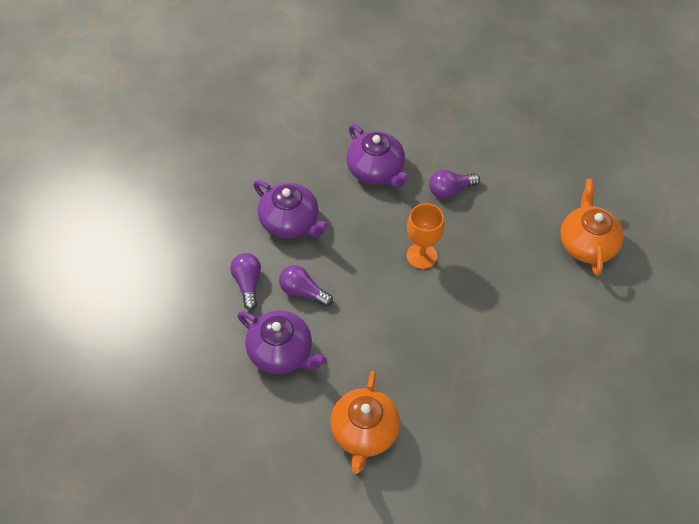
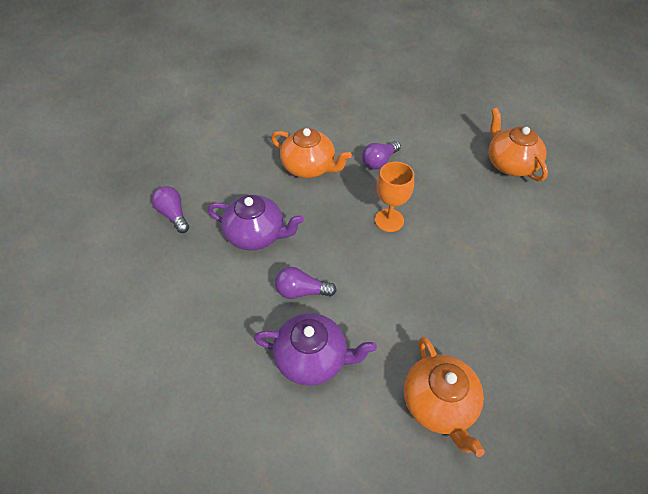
camera: 25 degrees left, 5 degrees down
purple light bulb [230,253,261,310] -> purple light bulb moved to [151,186,189,233]
purple teapot [346,124,410,188] -> orange teapot [271,128,352,178]

